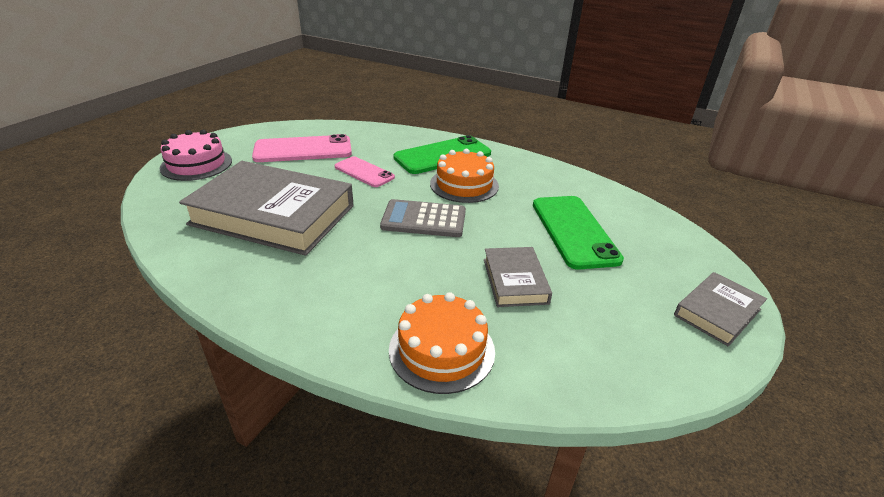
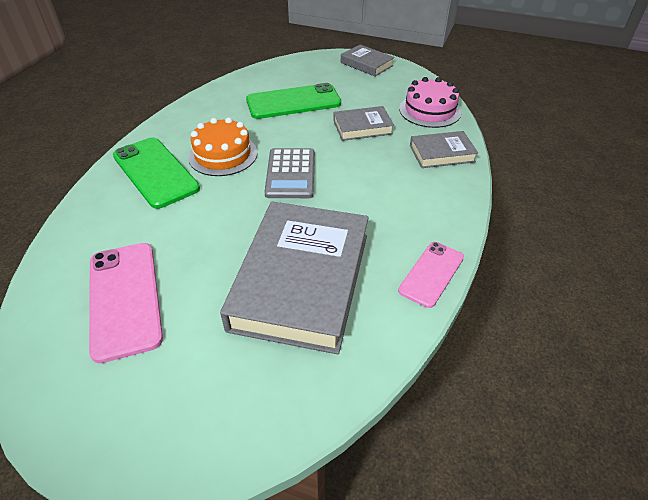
camera: 95 degrees left, 10 degrees up
pink cake [160,130,232,181] -> pink cake moved to [399,77,461,128]
pink phone [334,156,395,187] -> pink phone moved to [398,242,464,308]
orange cake [389,292,495,394] -> grey book [410,131,478,168]

